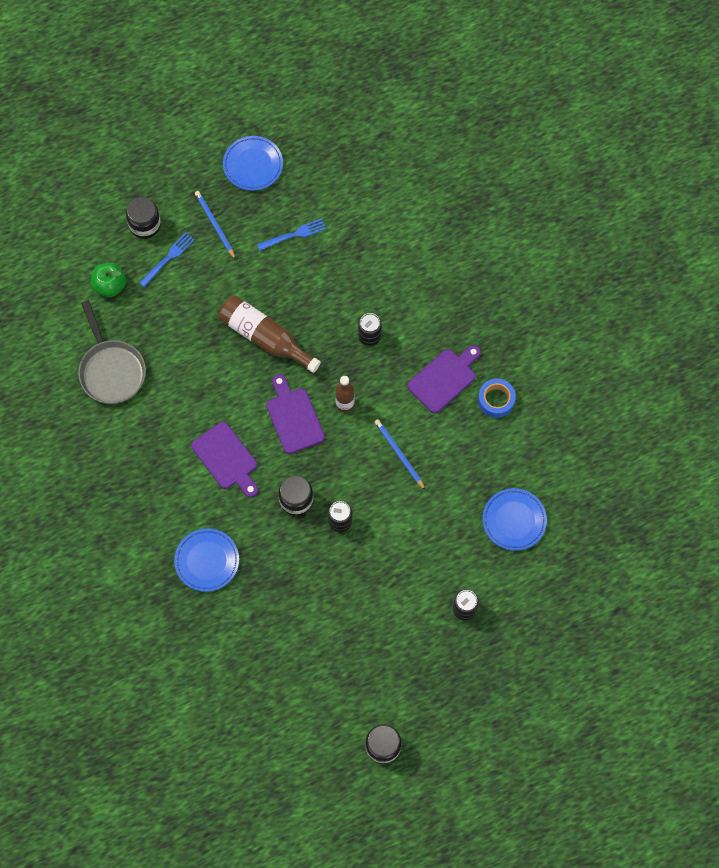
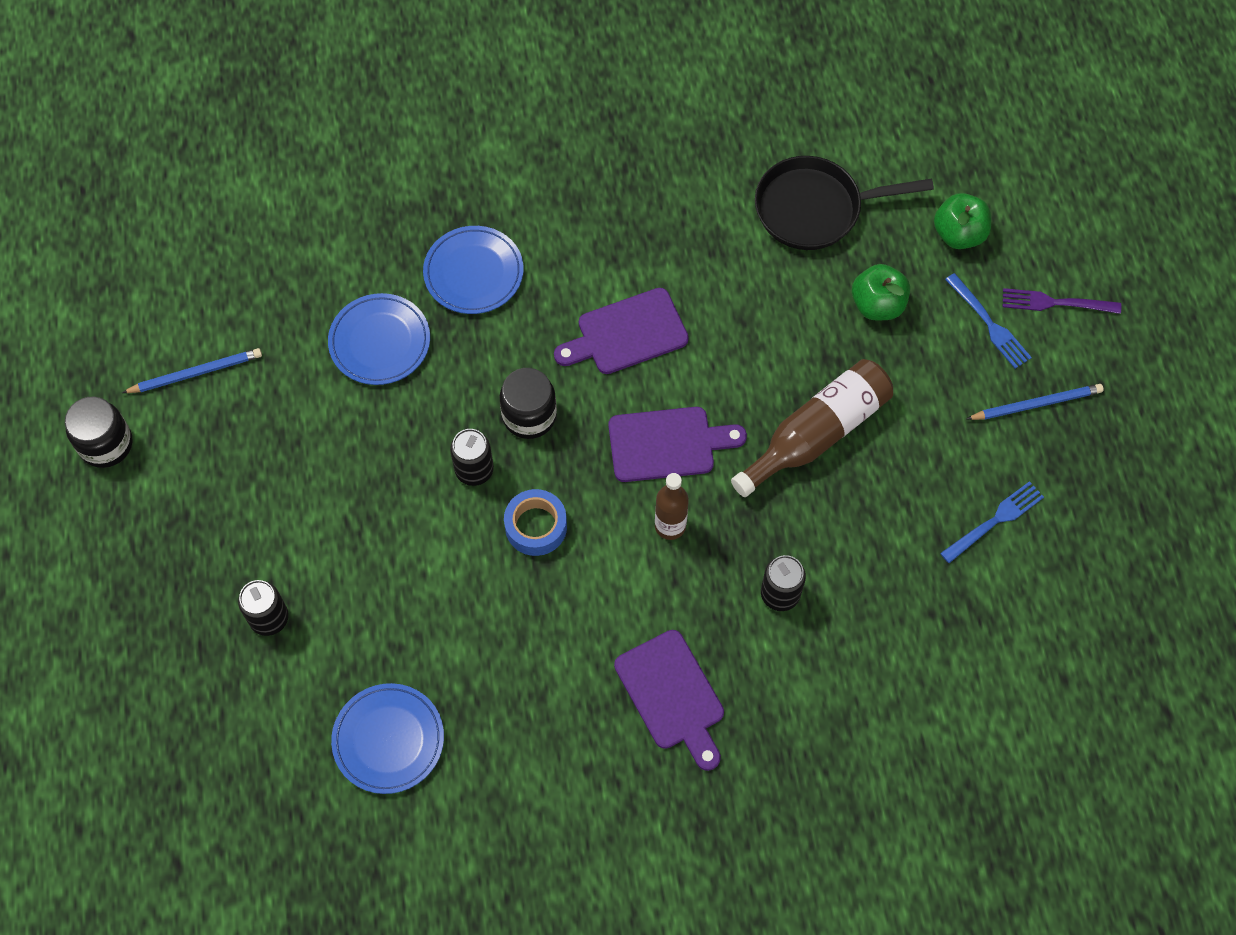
camera: 105 degrees right, 5 degrees down
grey pan [78,300,146,404] -> black pan [755,156,934,250]
black jar [126,197,161,239] -> purple fork [1003,288,1121,314]
blue plate [223,136,283,191] -> blue plate moved to [328,293,430,385]
blue fork [257,218,326,251] -> blue fork turned 120 degrees counterclockwise [940,481,1044,563]
blue pencil [374,419,426,491] -> blue pencil moved to [122,348,262,393]
blue tape [478,379,516,418] -> blue tape moved to [504,489,567,556]
none -> green apple [852,264,910,320]

